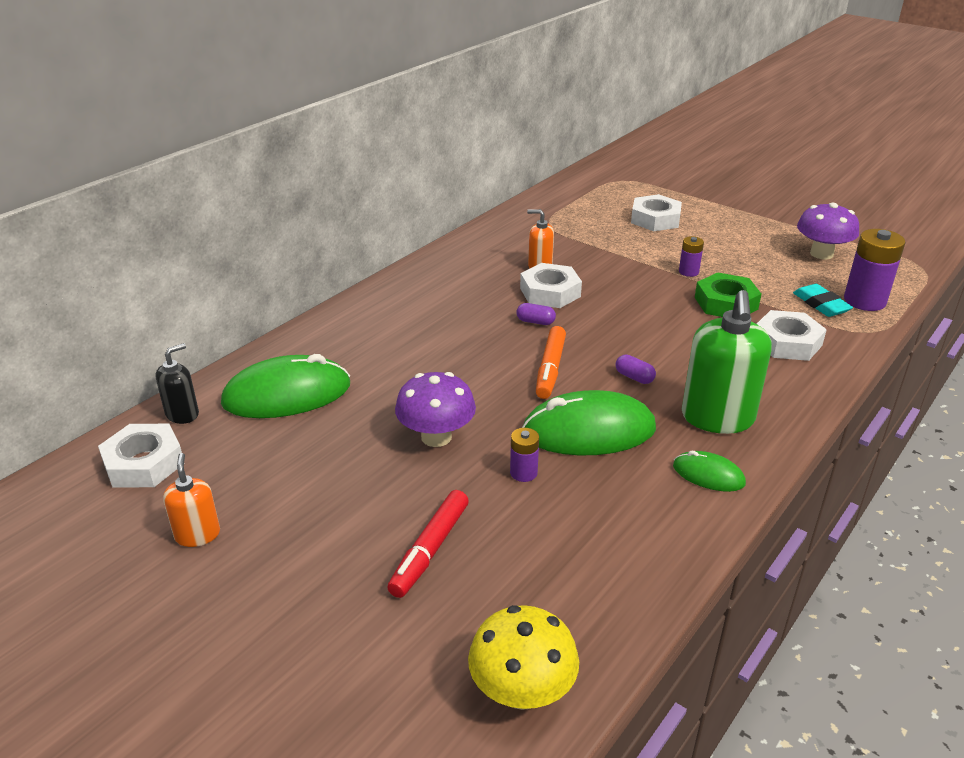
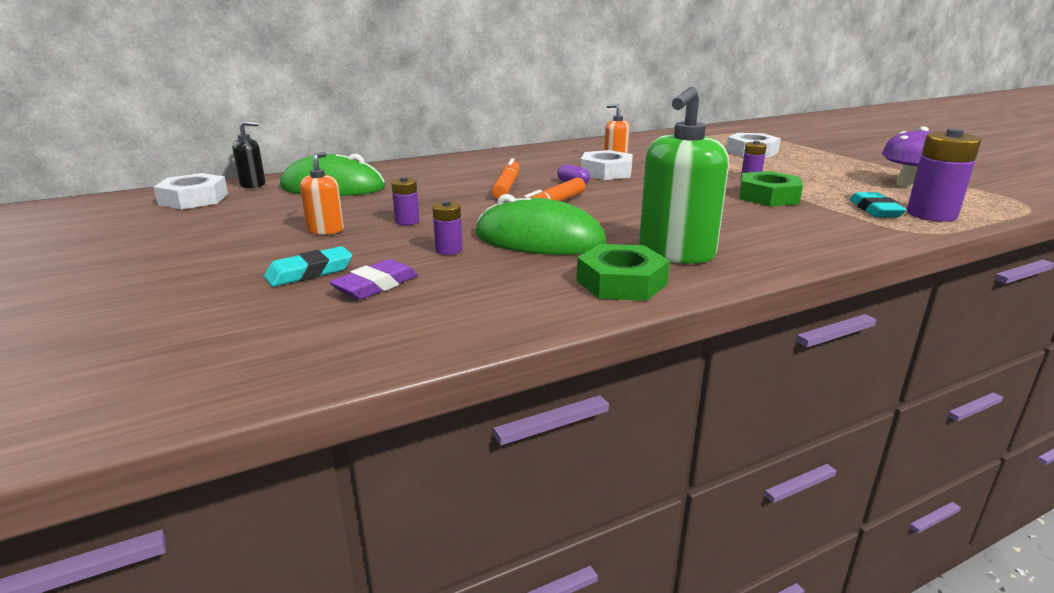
camera: 25 degrees right, 10 degrees down
orange soap dispenser [163,453,220,547] -> orange soap dispenser moved to [300,152,344,235]
red marker [387,490,469,598] -> turquoise eraser [264,246,353,287]
purple mushroom [395,372,476,447] -> purple battery [391,177,419,225]
yellow mushroom [468,605,579,710] -> none
purple capsule [615,355,656,384] -> none
green mouse [673,450,746,492] -> green nut [577,244,670,301]
white nut [757,310,827,361] -> none
none -> purple eraser [329,259,418,300]
none -> orange marker [492,158,520,199]

